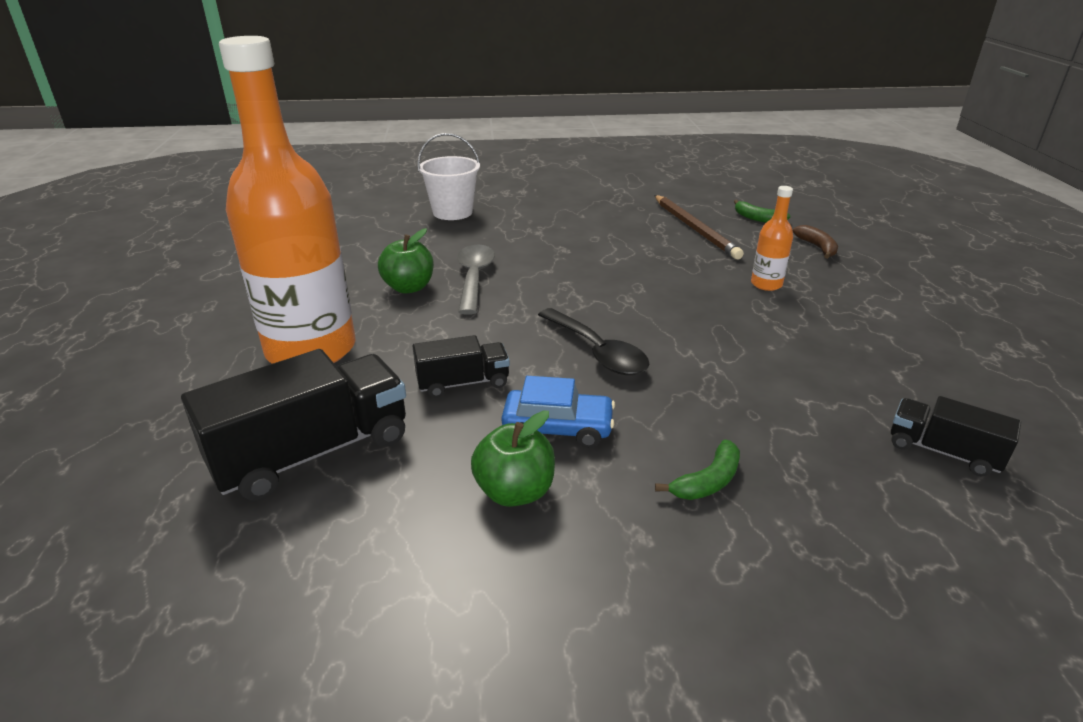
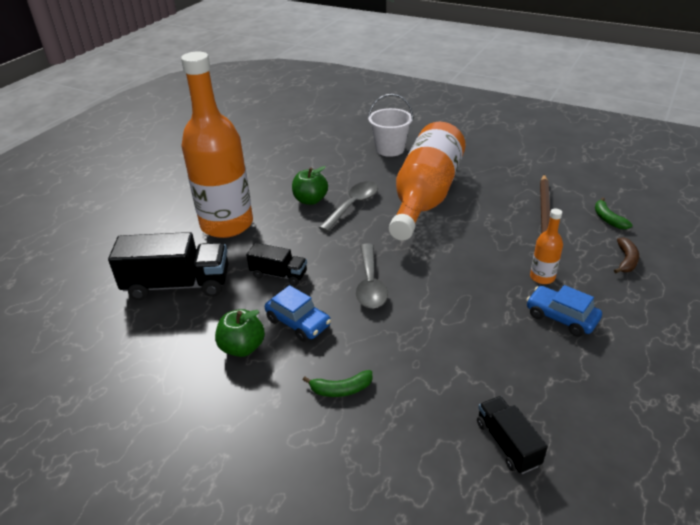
camera: 35 degrees right, 5 degrees up
black spoon [538,308,649,375] -> grey spoon [356,243,388,309]
none -> orange bottle [389,122,466,241]
none -> blue car [526,285,602,337]

